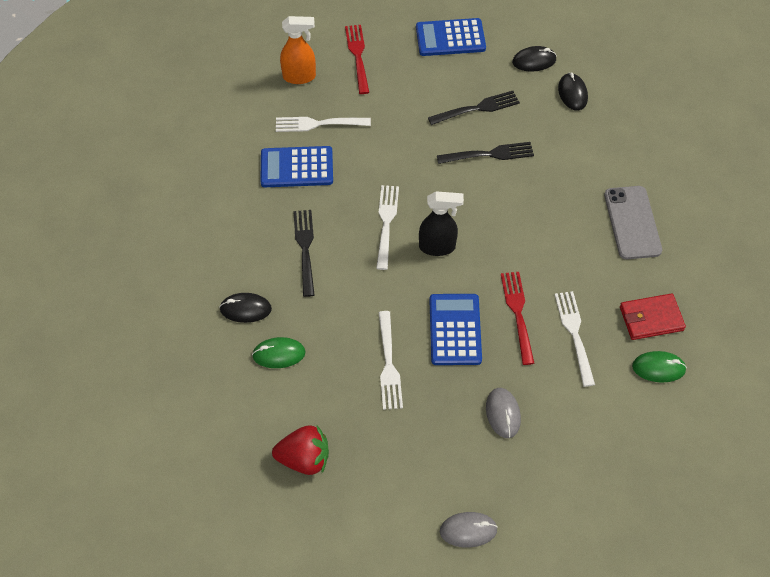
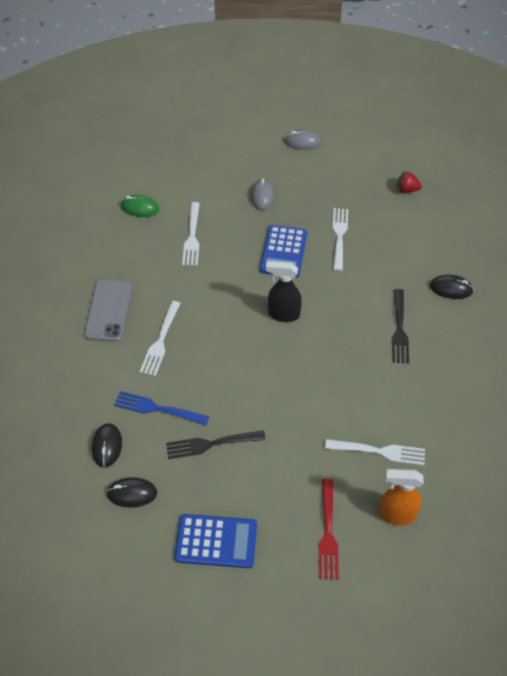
camera: 170 degrees left, 5 degrees down
green mouse [252,337,306,368] -> none
blue calculator [260,146,333,187] -> none
red strawberry [272,425,329,475] -> red strawberry [397,172,422,193], size x0.62
white fork [376,185,399,270] -> white fork moved to [140,301,181,376]
black fork [437,142,534,164] -> none
red fork [501,272,534,365] -> none
red wallet [620,293,686,340] -> none
none -> blue fork [114,391,209,425]

